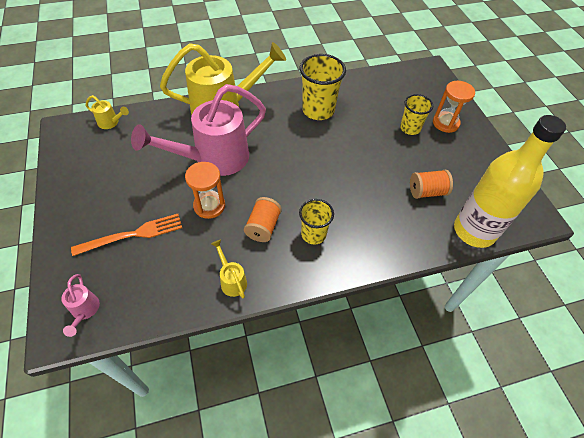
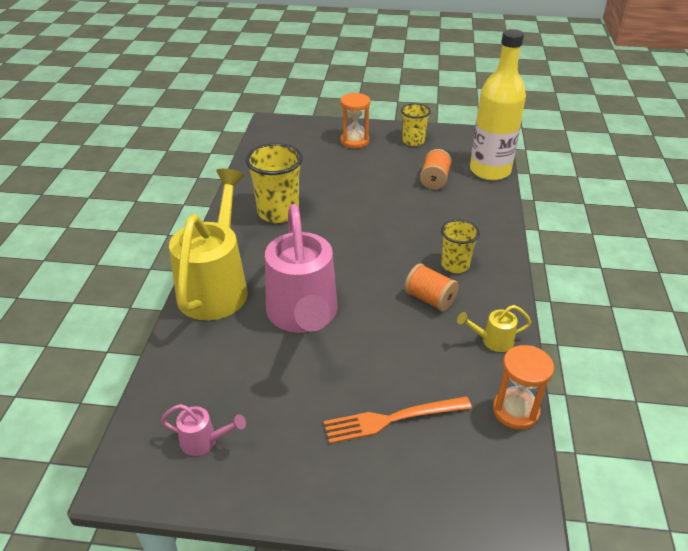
camera: 65 degrees left, 15 degrees down
pink watering can [61,274,100,337] -> pink watering can moved to [161,404,246,456]
orange fork [71,214,182,256] -> orange fork turned 105 degrees counterclockwise [324,396,472,444]
yellow watering can [86,95,129,129] -> none
orange hourglass [185,162,225,219] -> orange hourglass moved to [493,345,554,429]
yellow cup [400,94,433,135] -> yellow cup moved to [401,103,431,146]

